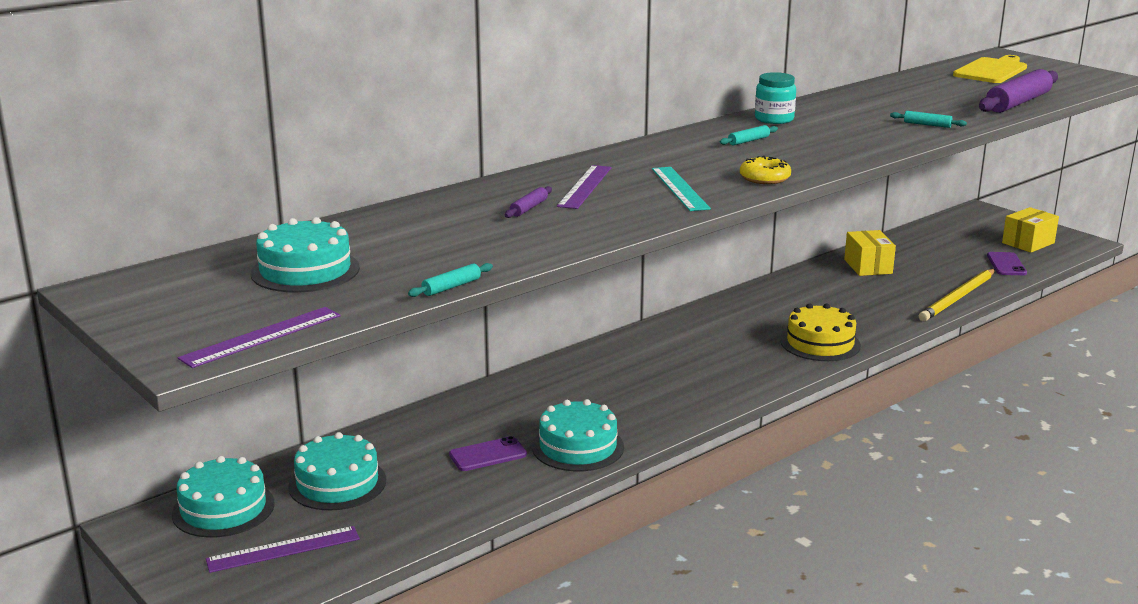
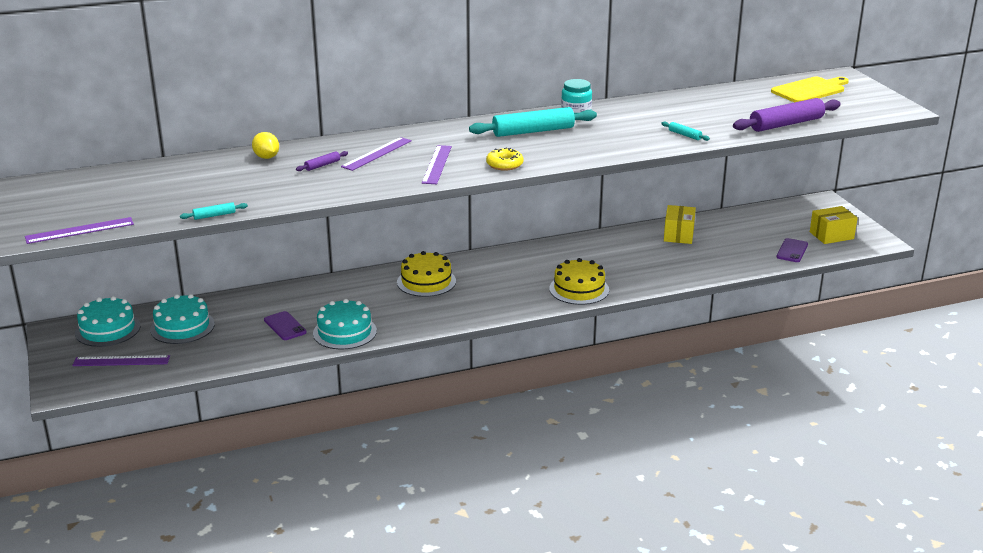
camera: 20 degrees right, 5 degrees up
turquoise cake [251,217,360,292] -> none
purple phone [449,436,527,471] -> purple phone turned 60 degrees clockwise [264,311,307,340]
turquoise ruler [652,167,711,211] -> purple ruler [422,145,452,184]
turquoise rolling pin [720,125,778,145] -> turquoise rolling pin [469,107,597,137], size x2.27
yellow pencil [919,269,995,321] -> none
none -> yellow lemon [252,132,279,159]
none -> yellow cake [397,251,456,297]

